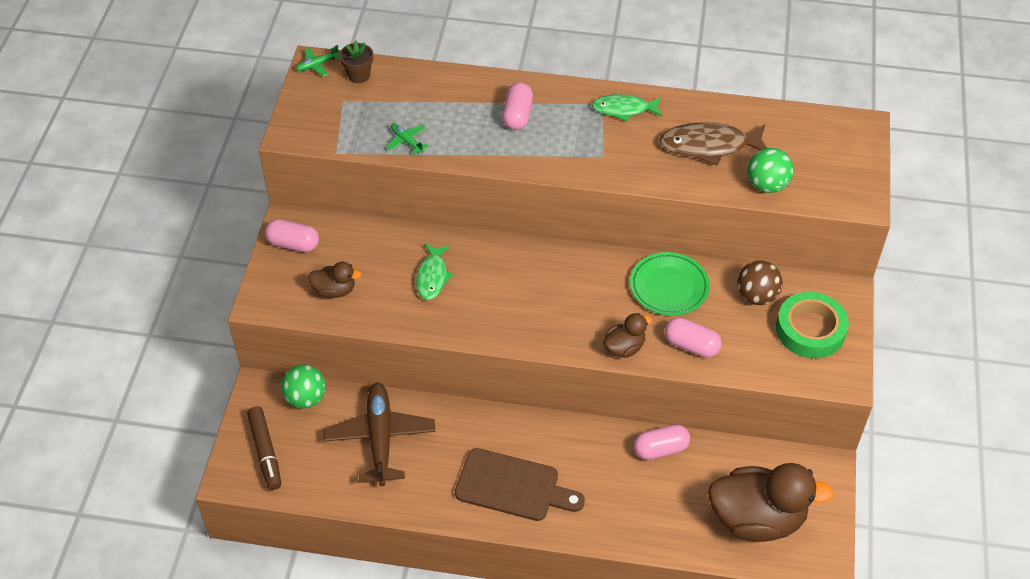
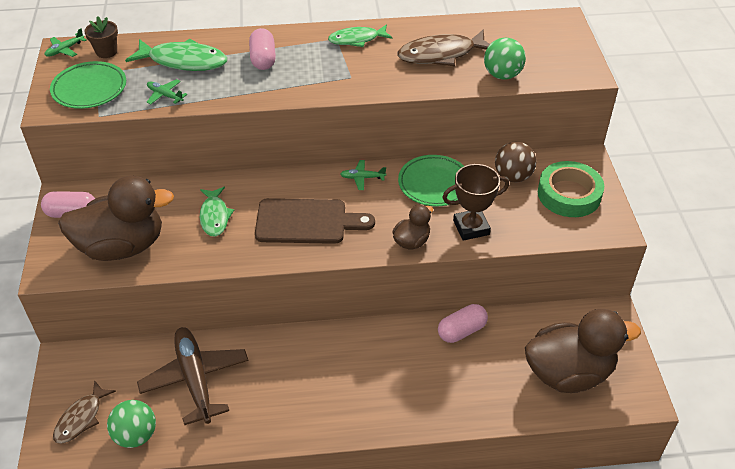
camera: 15 degrees left, 5 degrees down
brown marker [247,406,281,490] -> brown fish [53,380,116,444]
green ball [281,364,326,408] -> green ball moved to [107,400,156,448]
brown duck [308,262,362,298] -> brown duck [58,176,174,261], size x2.10
brown cutting board [455,448,585,521] -> brown cutting board moved to [255,198,375,244]
pink capsule [664,318,722,358] -> brown trophy [442,164,509,241]
none -> green plate [50,61,126,109]
none -> green fish [125,38,227,71]
none -> green plane [340,160,386,190]

